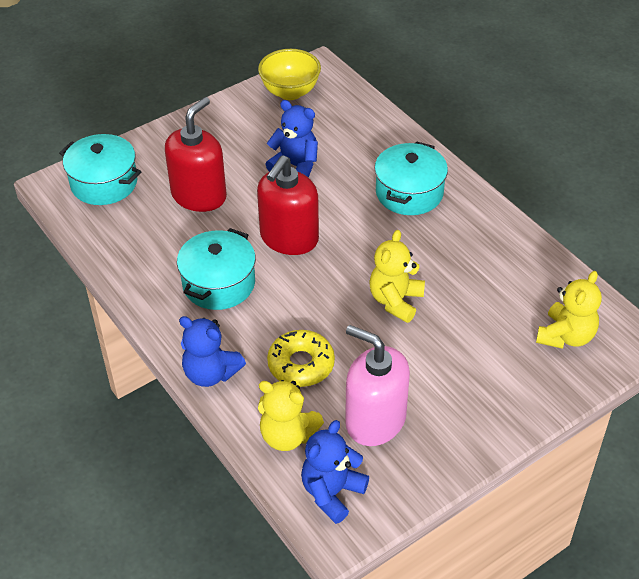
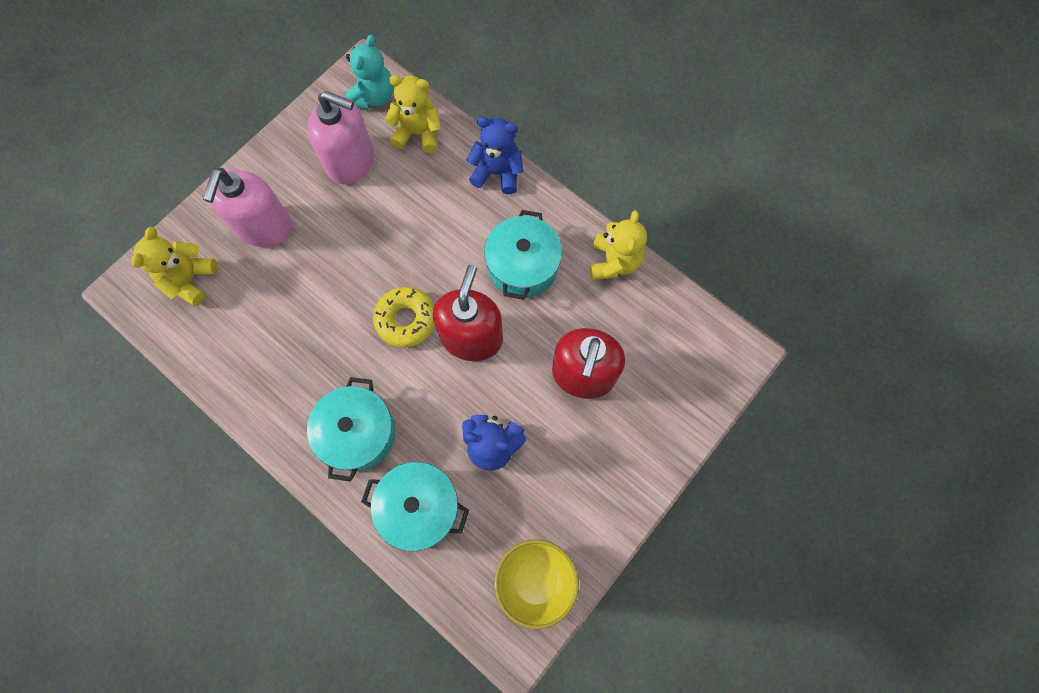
camera: 165 degrees right, 25 degrees up
turquoise pot [59,134,141,205] -> turquoise pot moved to [361,462,469,551]
yellow donut [267,330,335,387] -> yellow donut moved to [373,287,435,348]
blue teddy bear [301,420,369,524] -> turquoise teddy bear [344,35,393,109]
yellow teddy bear [369,230,425,323] -> yellow teddy bear moved to [590,210,647,280]
none -> pink soap dispenser [203,168,292,247]

